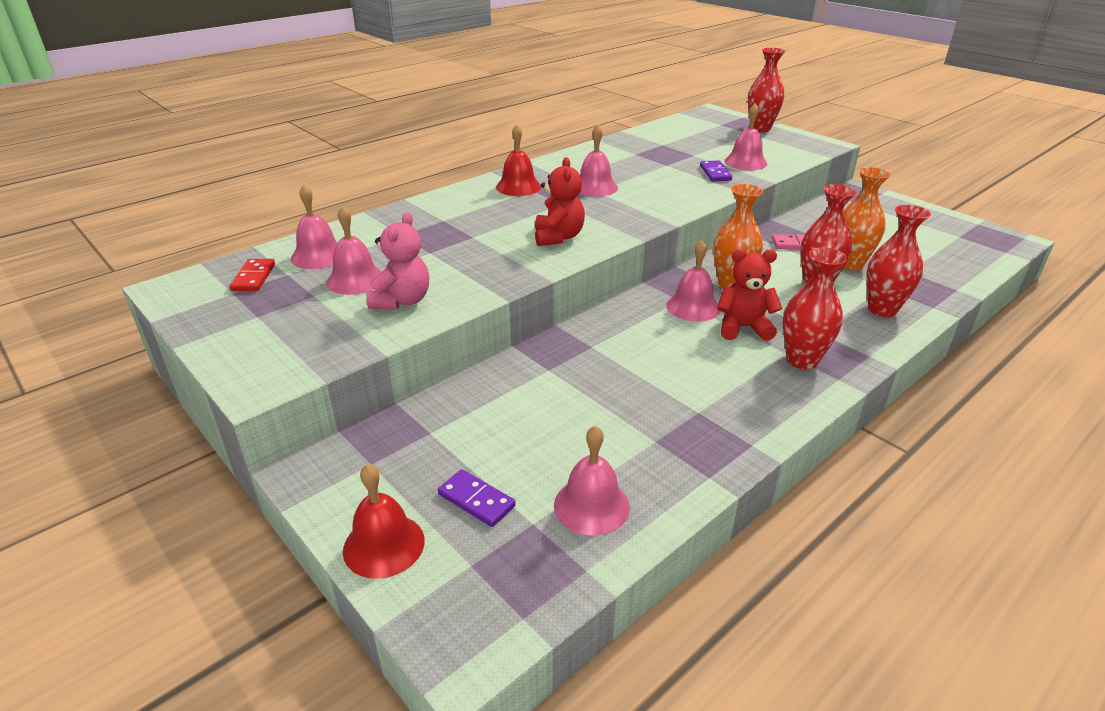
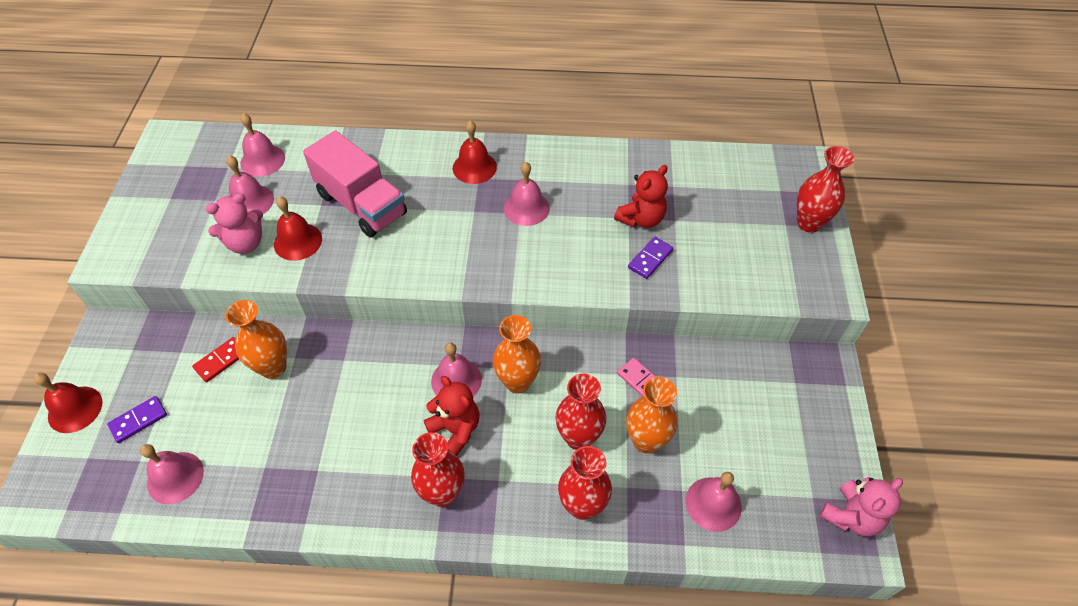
camera: 45 degrees right, 20 degrees up
red domino [230,259,275,291] -> red domino moved to [192,337,239,382]
purple domino [438,469,516,527] -> purple domino turned 60 degrees clockwise [107,396,167,443]
red teddy bear [535,157,585,246] -> red teddy bear moved to [614,165,668,228]
pink bell [724,103,767,170] -> pink bell moved to [686,472,742,532]
none -> orange vase [226,300,287,379]
none -> red bell [274,196,322,261]
none -> pink truck [303,130,407,237]
none -> pink teddy bear [820,477,903,536]

